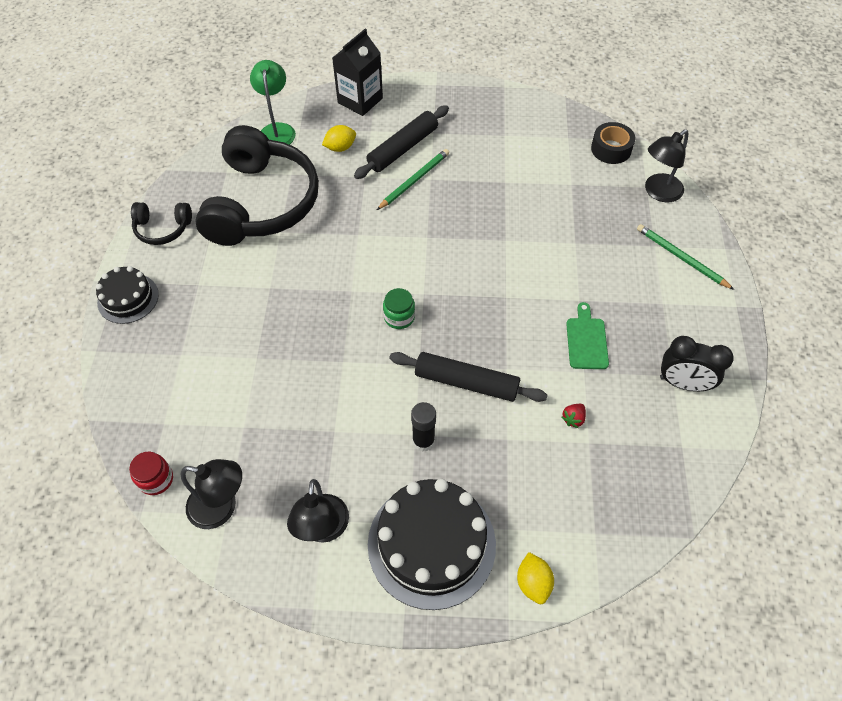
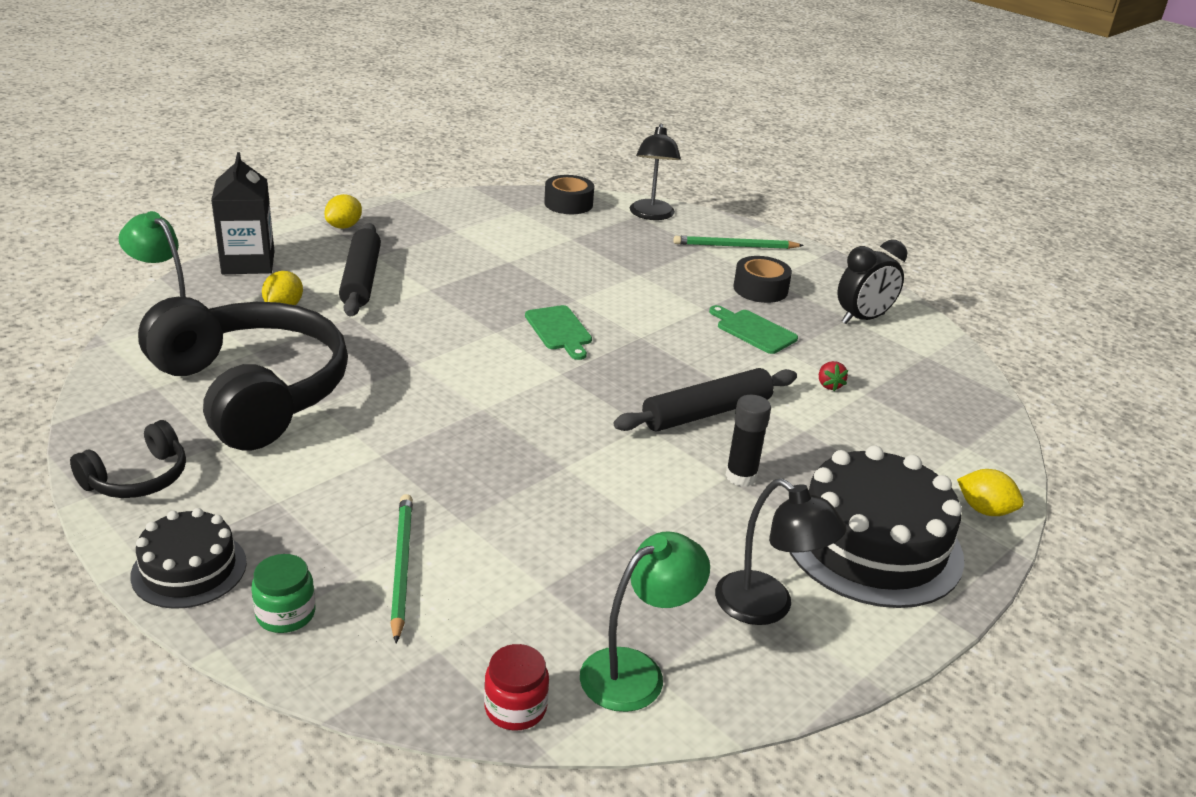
camera: 50 degrees left, 25 degrees down
black lamp [181,459,242,529] -> green lamp [580,531,710,712]
green pencil [377,149,449,210] -> green pencil moved to [390,494,413,643]
green jar [383,288,415,329] -> green jar moved to [251,554,315,633]
none -> yellow lemon [324,194,362,229]
none -> green cutting board [525,305,592,360]
none -> black tape [733,256,792,303]

